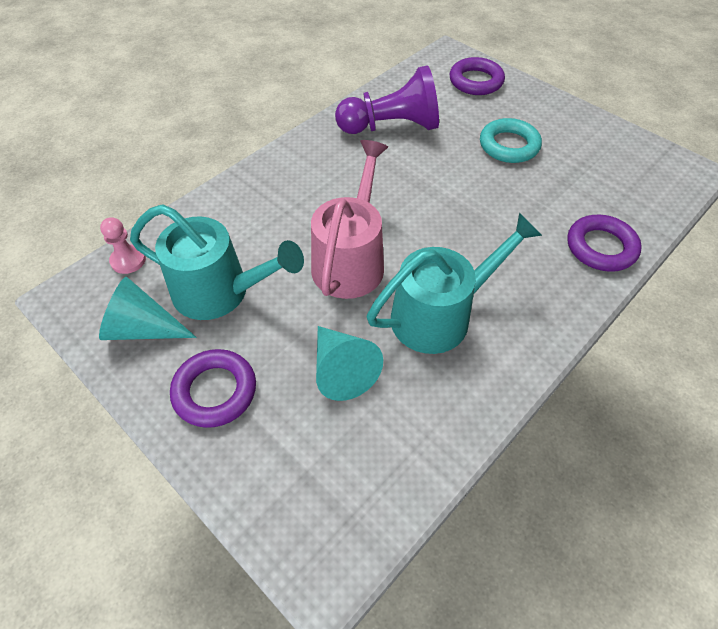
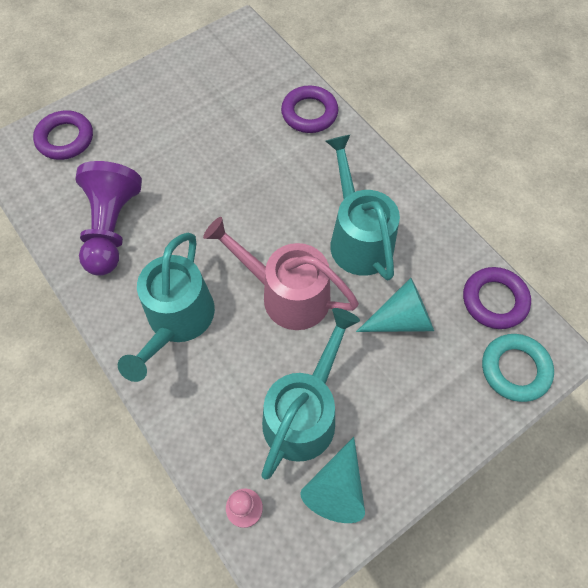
camera: 80 degrees left, 10 degrees up
purple ring [170,349,256,428] -> purple ring moved to [463,267,531,329]
turquoise ring [480,118,542,163] -> turquoise ring moved to [482,334,554,402]
none -> turquoise watering can [118,233,215,382]

